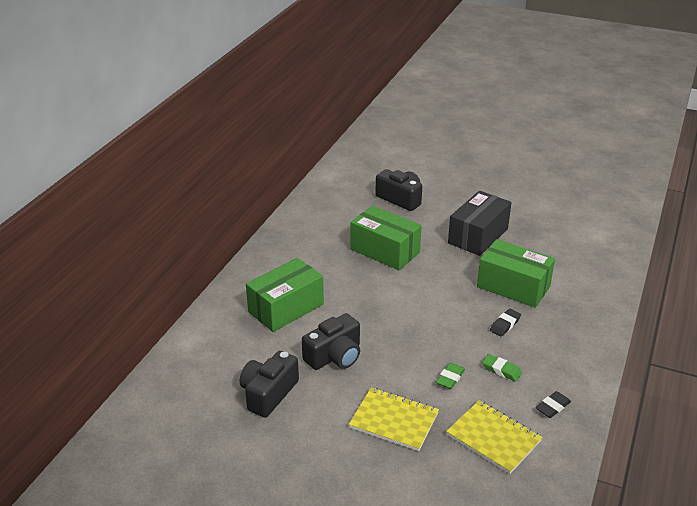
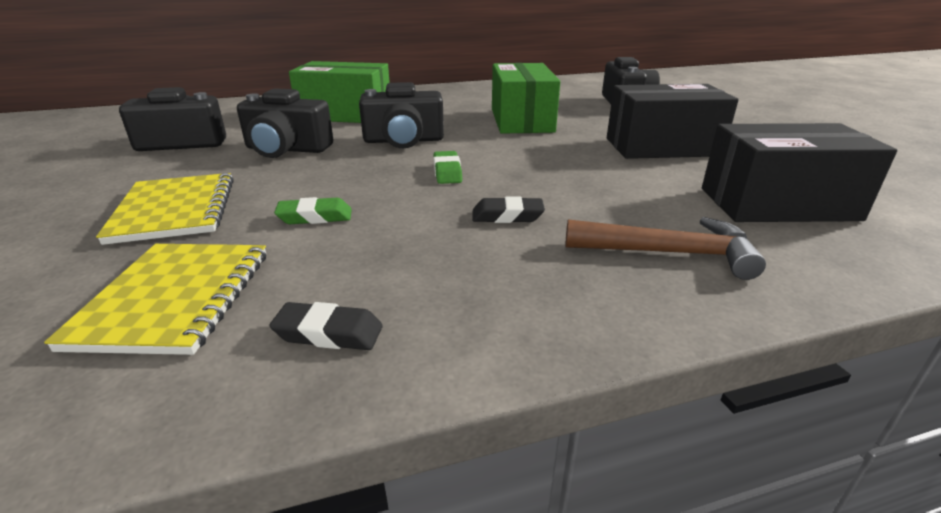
camera: 50 degrees right, 5 degrees down
green box [477,239,555,308] -> none
green eraser [482,354,522,382] -> green eraser moved to [434,151,462,184]
none -> black camera [359,82,444,149]
none -> brown hammer [565,217,766,280]
none -> black box [702,123,897,222]

